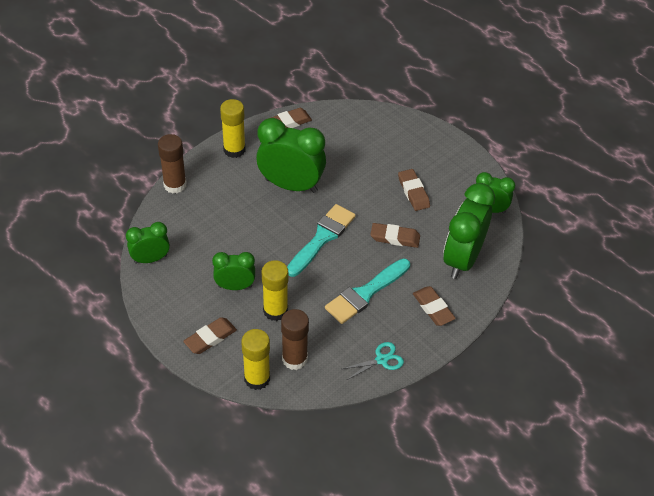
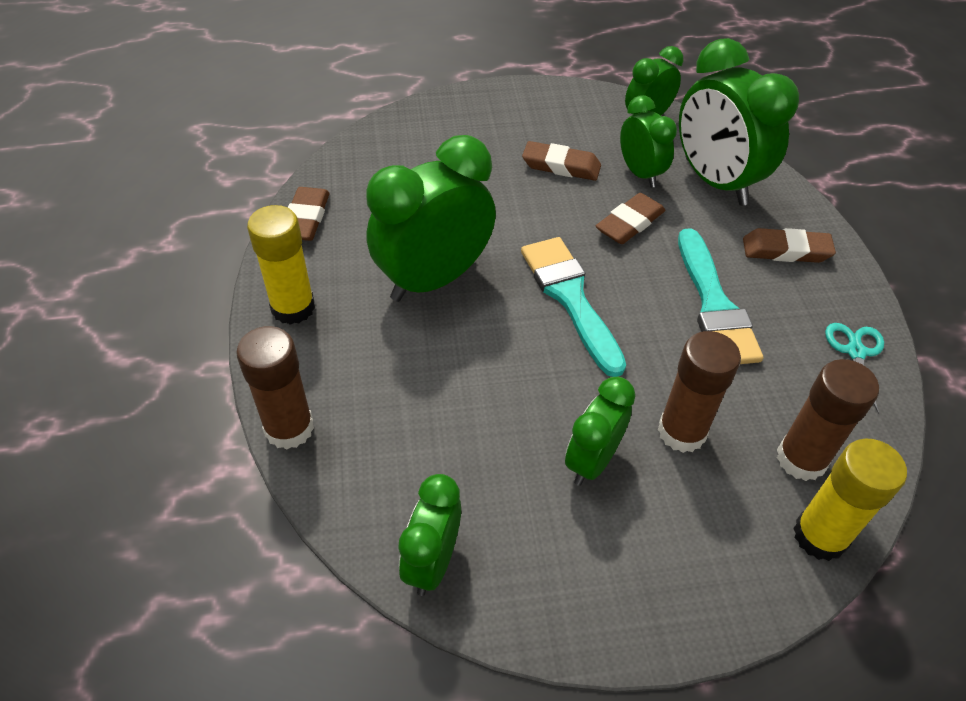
camera: 55 degrees left, 0 degrees up
brown eraser [183,317,237,354] -> none
yellow glue stick [261,260,288,321] -> brown glue stick [658,331,741,453]
none -> green clock [620,95,677,188]

